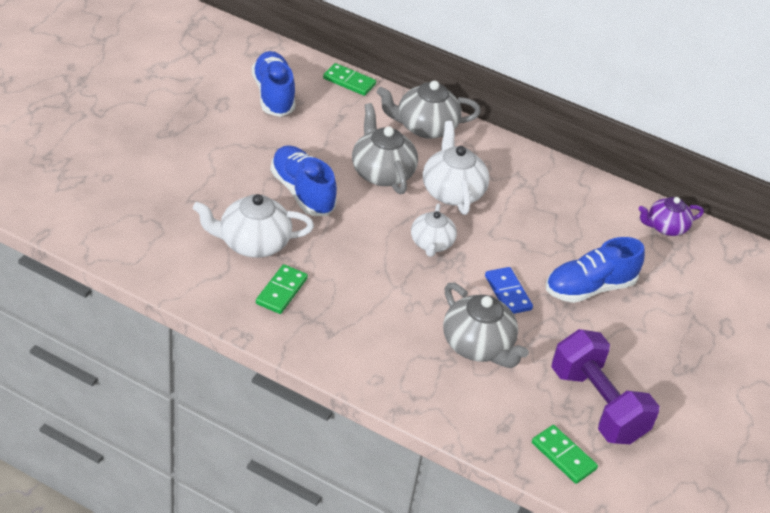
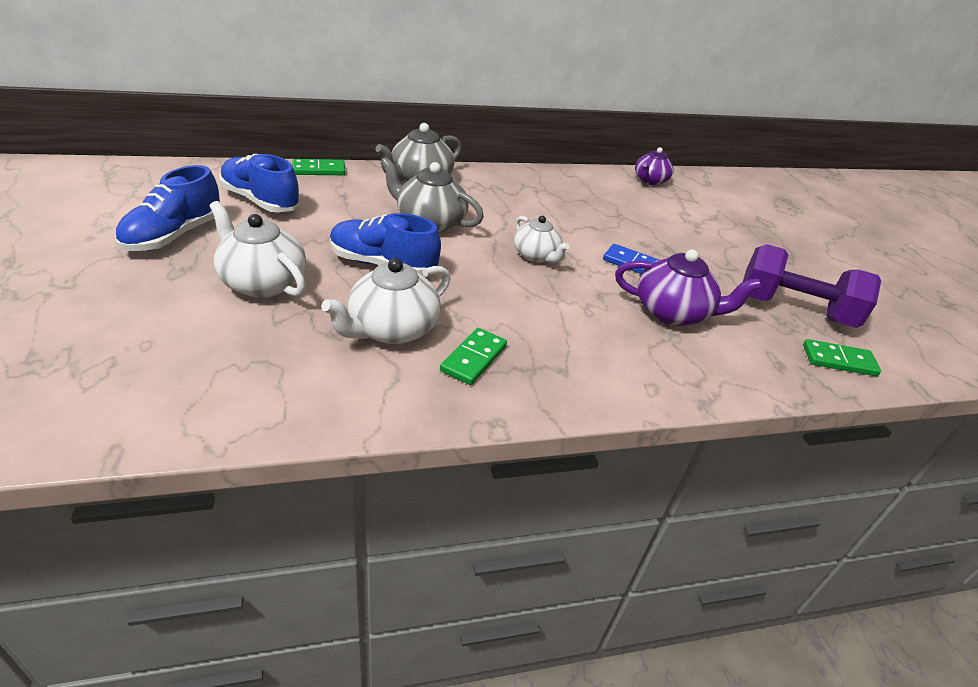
camera: 40 degrees left, 5 degrees down
green domino [256,264,308,314] -> green domino turned 45 degrees clockwise [440,328,507,385]
white teapot [423,121,489,215] -> white teapot moved to [209,201,306,298]
grey teapot [443,283,529,368] -> purple teapot [615,249,762,326]
blue shoe [546,237,645,303] -> blue shoe moved to [115,165,220,251]

